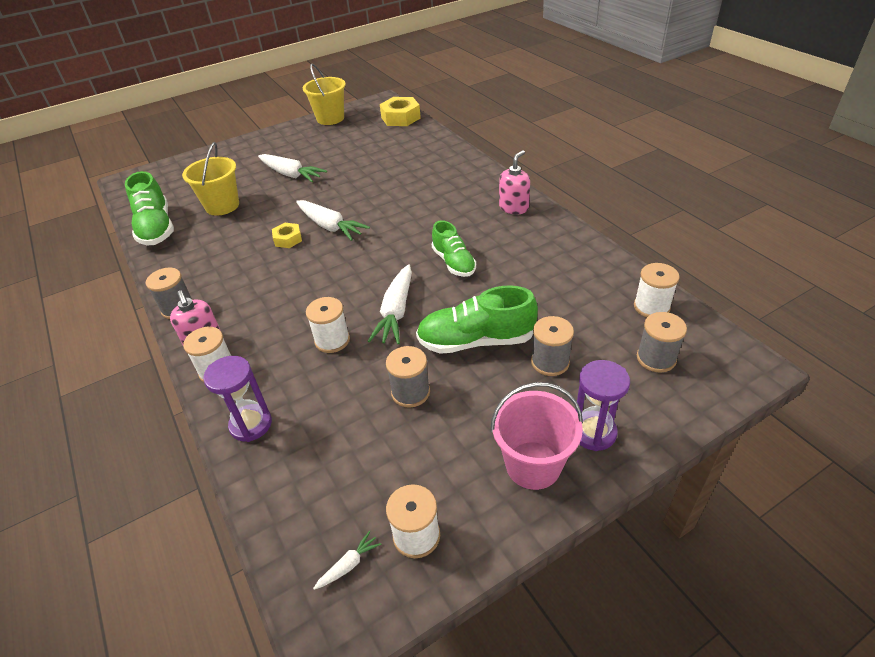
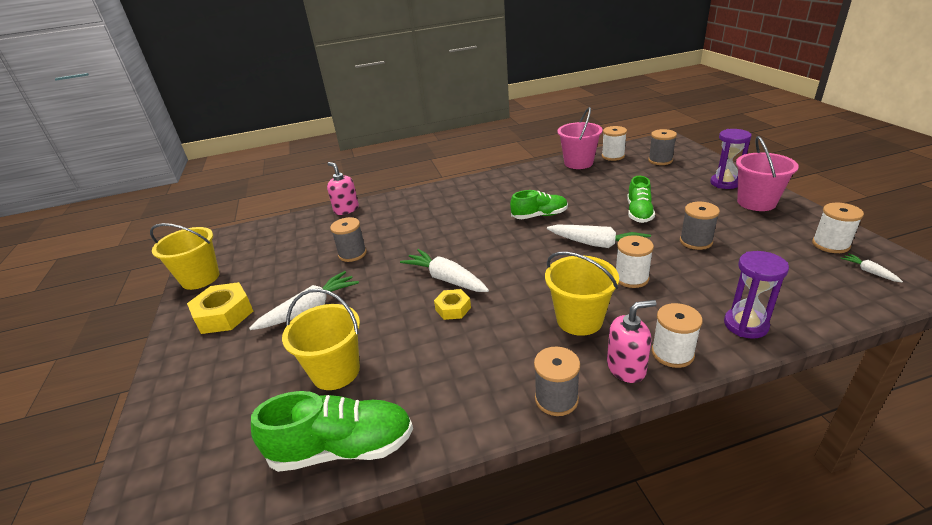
camera: 75 degrees left, 10 degrees down
white carrot [296,200,370,241] -> white carrot turned 105 degrees counterclockwise [400,249,489,292]
yellow nut [380,97,421,126] -> yellow nut moved to [187,282,253,334]
green shoe [416,285,538,354] -> green shoe [627,176,655,223], size x0.67
pink soap dispenser [499,150,530,215] -> pink soap dispenser moved to [327,162,359,215]
grey spool [531,316,574,376] -> grey spool moved to [330,217,367,262]
none -> yellow bucket [545,252,619,336]
none -> pink bucket [557,107,603,169]

